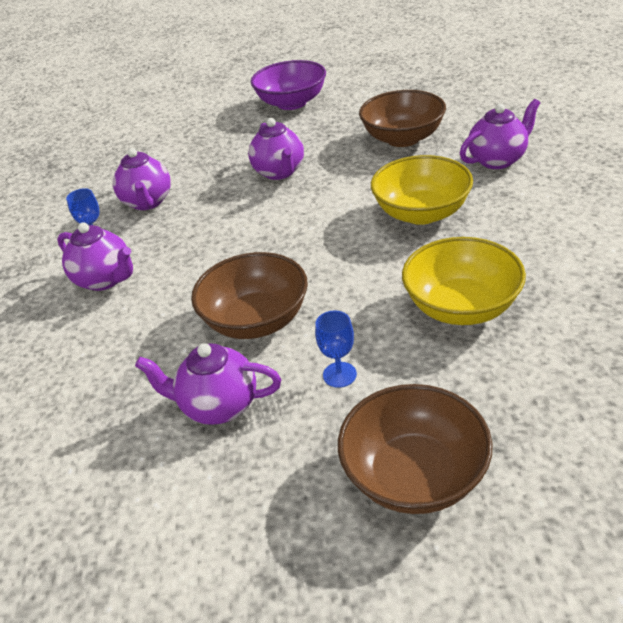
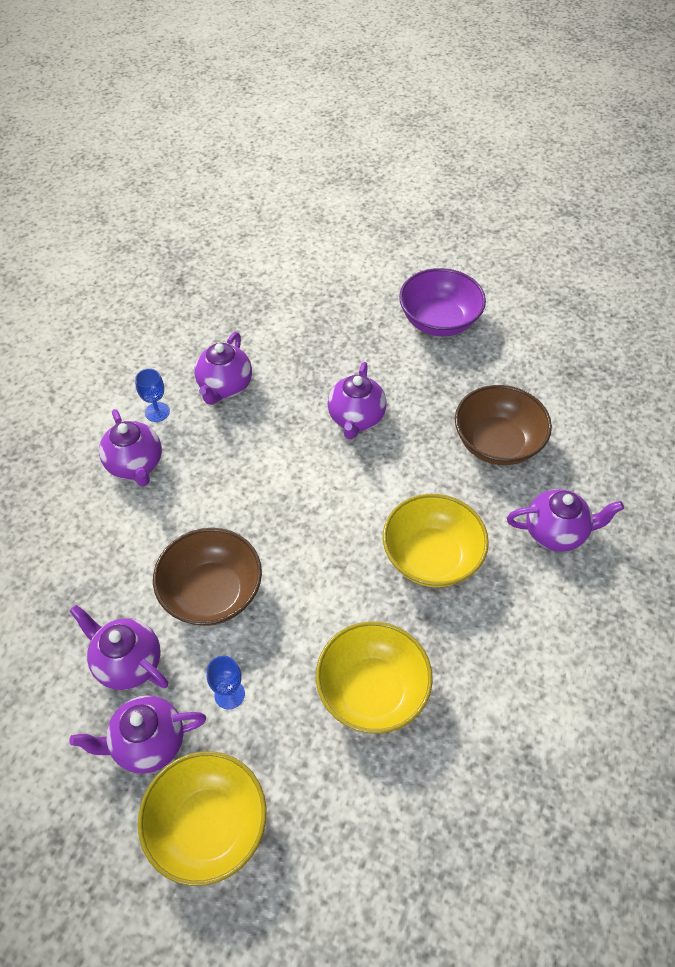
camera: 25 degrees right, 15 degrees up
brown bowl [338,384,493,514] -> yellow bowl [138,751,267,886]
none -> purple teapot [69,695,206,774]

